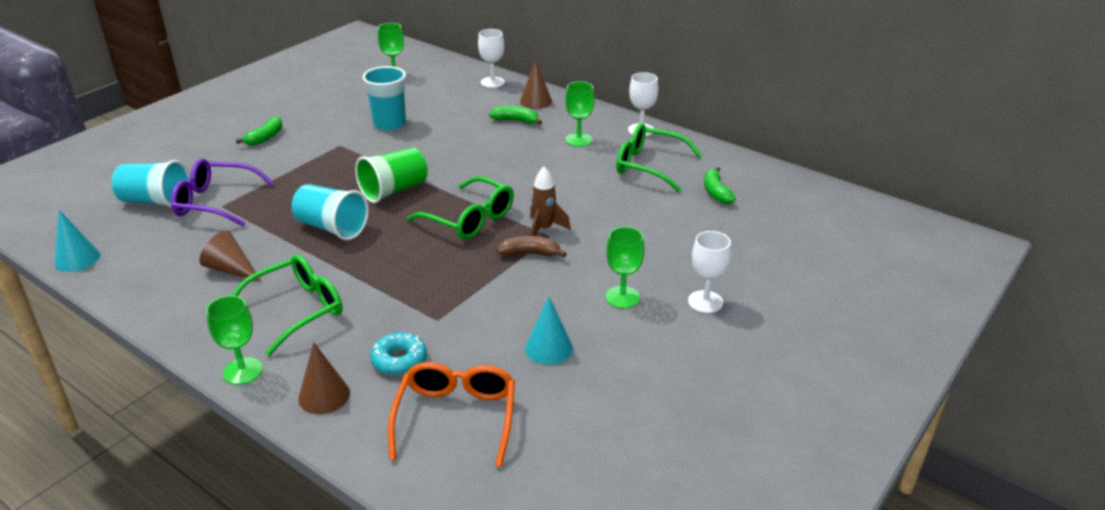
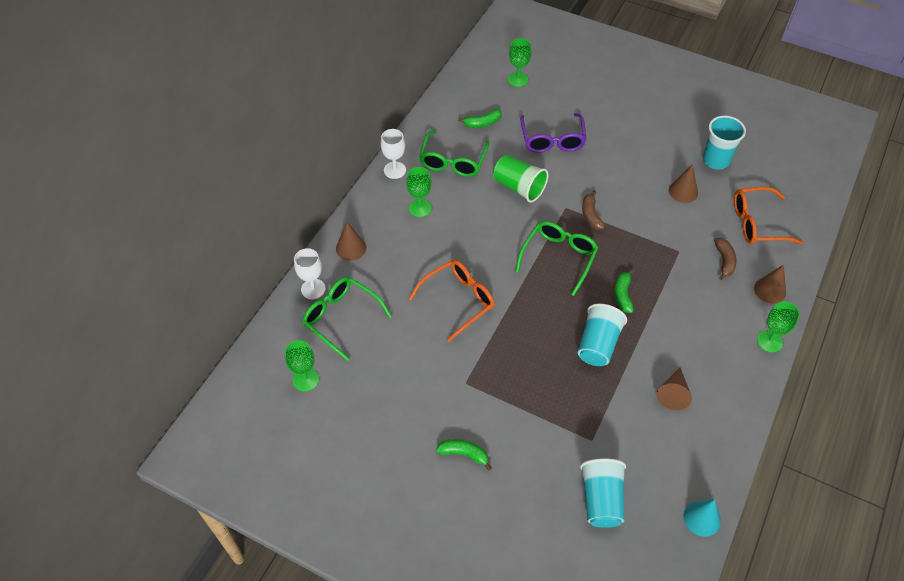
camera: 100 degrees left, 20 degrees up
purple glasses [171,158,274,227] -> purple glasses moved to [520,113,586,153]
green glasses [232,254,343,356] -> green glasses moved to [302,277,392,361]
green cup [355,147,428,203] -> green cup moved to [493,155,548,203]
turquoise cup [362,66,406,130] -> turquoise cup moved to [703,116,746,169]
turquoise donut [370,332,427,375] -> brown banana [714,238,736,280]
green banana [489,106,542,125] -> green banana moved to [614,269,634,313]
turquoise cone [525,296,573,365] -> brown cone [669,164,698,203]
brown rocket [530,167,571,236] -> none
green goblet [605,227,645,308] -> green goblet moved to [508,38,532,87]
white goblet [688,231,731,313] -> none
none -> orange glasses [409,260,495,342]

